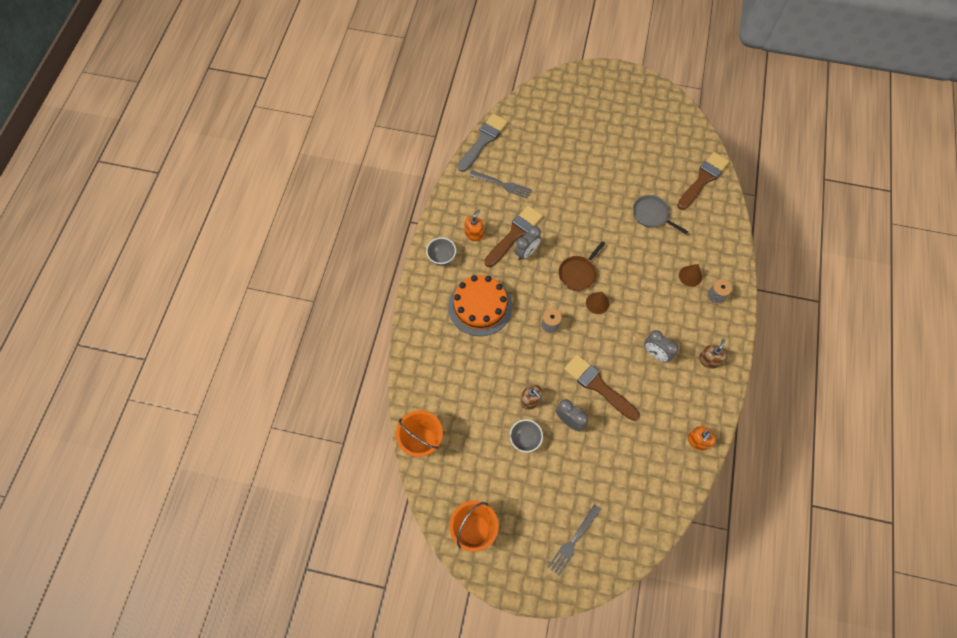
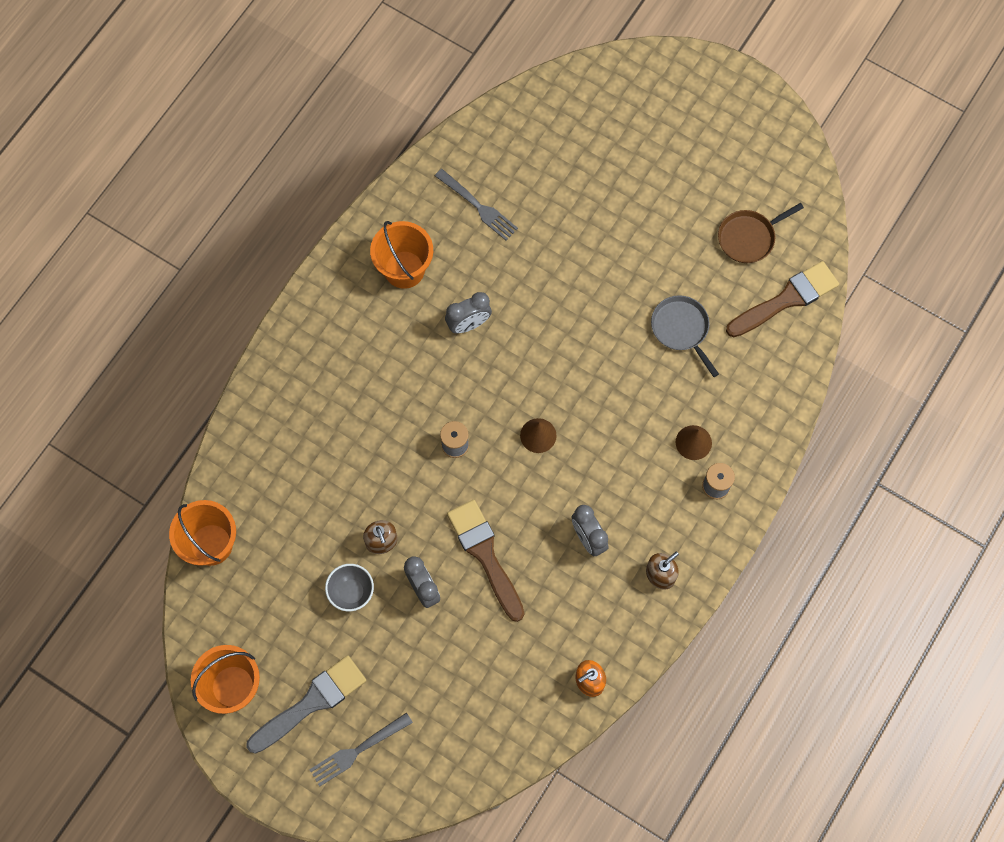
camera: 20 degrees right, 5 degrees up
grey bowl [426,237,456,266] -> none
orange cake [448,275,512,336] -> none
grey brush [458,114,508,172] -> grey brush moved to [246,655,367,754]
orange soap dispenser [464,209,484,241] -> orange bucket [370,221,433,289]
brown brush [484,205,543,267] -> none
brown pan [558,241,605,291] -> brown pan moved to [718,203,804,263]

